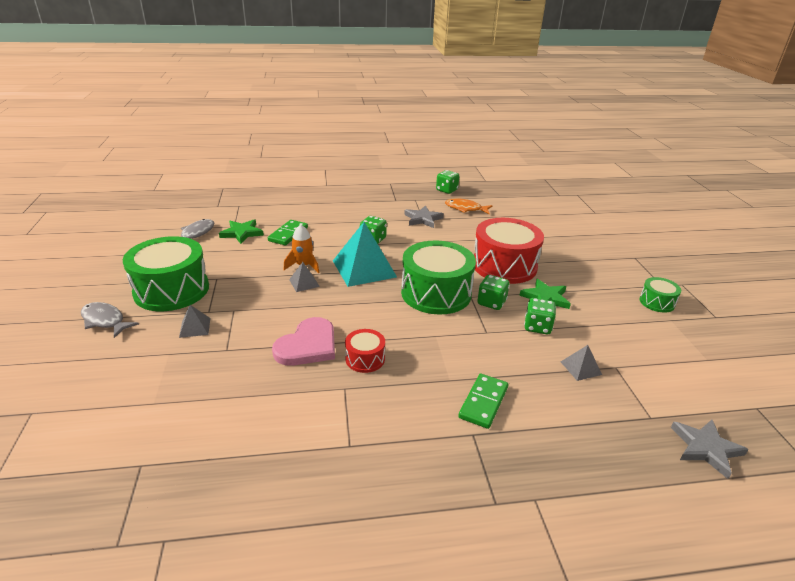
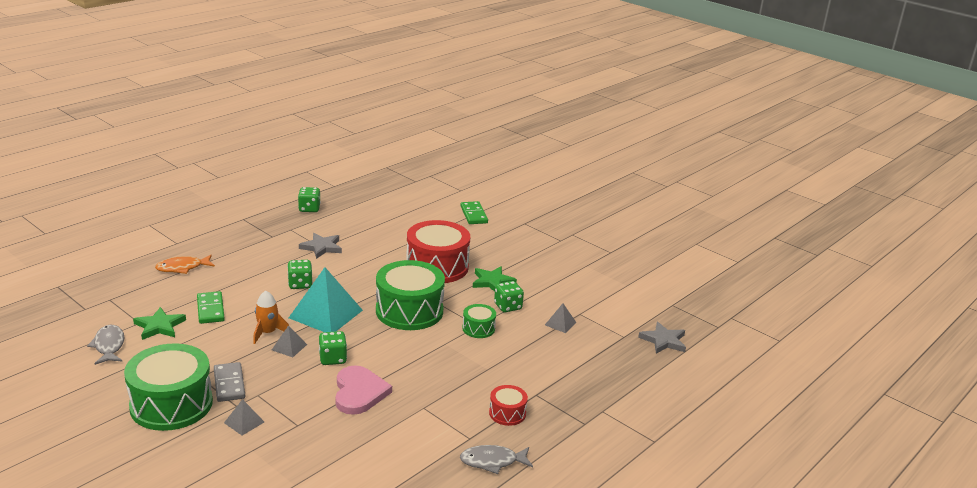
camera: 40 degrees left, 5 degrees down
grey fish [81,302,139,338] -> grey fish moved to [460,445,533,474]
red drum [345,329,385,373] -> red drum moved to [489,385,528,426]
orange fish [445,198,492,214] -> orange fish moved to [155,255,215,274]
green domino [458,373,508,429] -> green domino moved to [460,201,488,224]
green dice [477,275,510,310] -> green dice moved to [319,331,347,365]
green drum [639,277,681,313] -> green drum moved to [462,304,496,338]
none -> grey domino [214,362,245,402]

